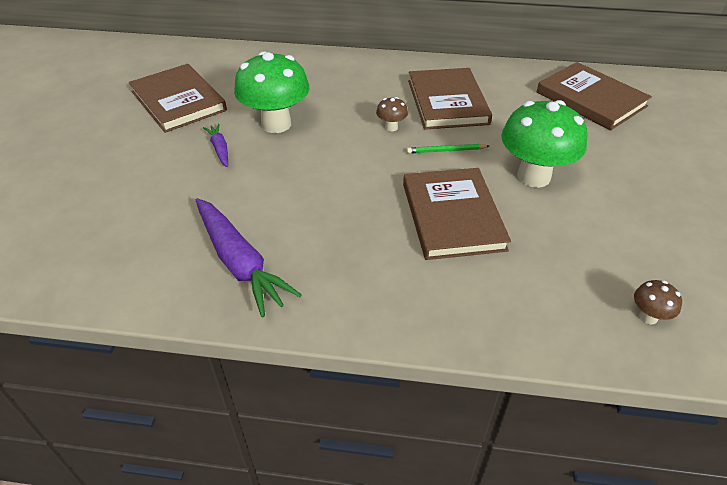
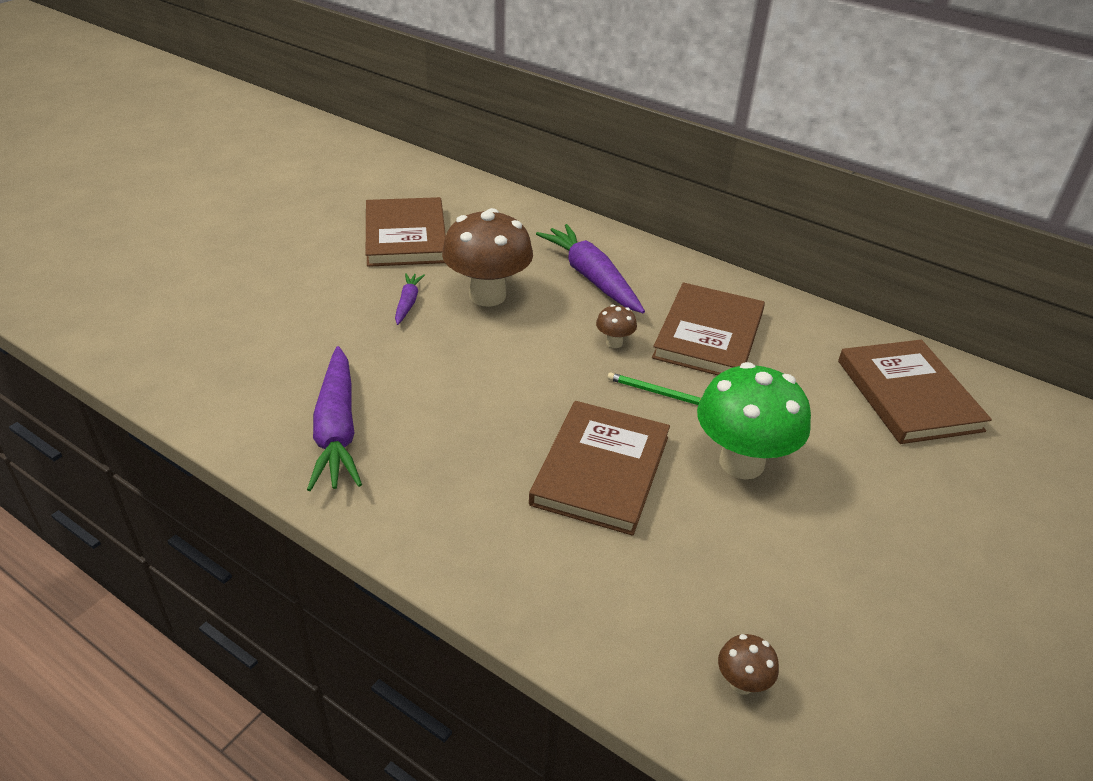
camera: 25 degrees right, 5 degrees down
green mushroom [234,51,309,133] -> brown mushroom [442,208,533,307]
none -> purple carrot [536,224,645,313]

